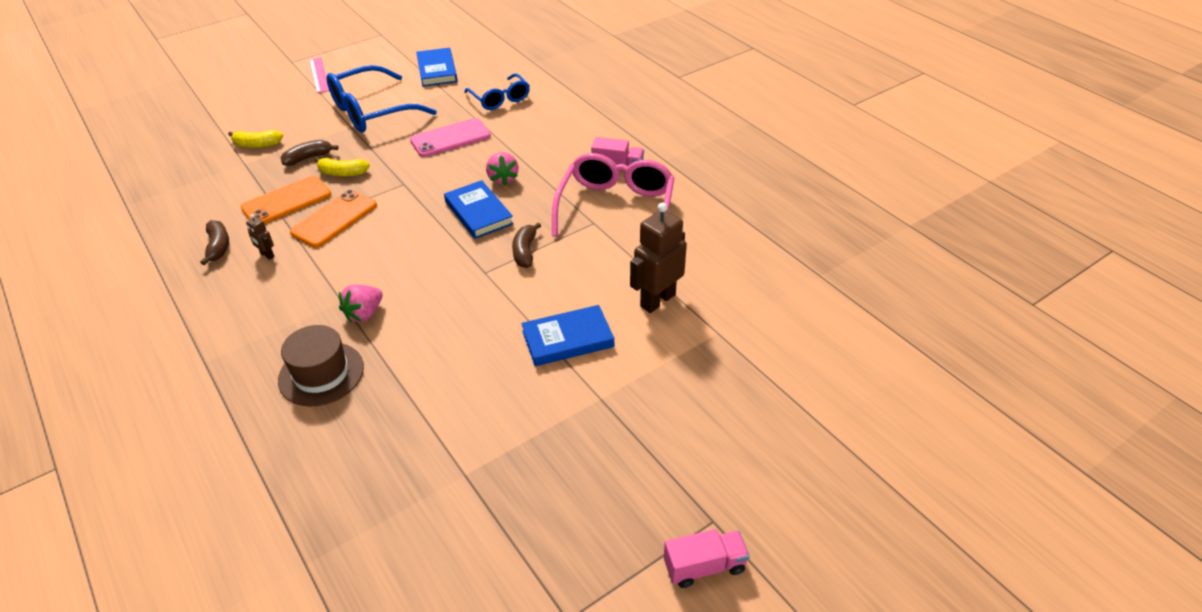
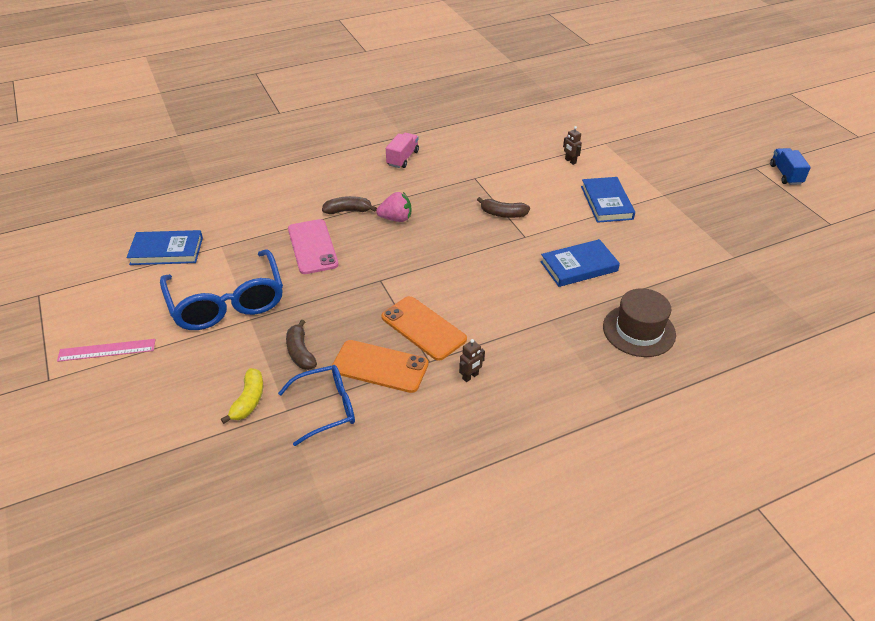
camera: 80 degrees left, 0 degrees up
brown banana [200,220,229,265] -> brown banana moved to [322,196,377,214]
orange phone [241,176,331,224] -> orange phone turned 45 degrees counterclockwise [332,340,429,393]
yellow banana [314,157,370,176] -> none
pink strawberry [339,285,383,323] -> none
blue book [444,180,514,239] -> blue book moved to [540,239,620,287]
blue glasses [464,73,530,110] -> blue glasses moved to [278,365,355,446]
pink glasses [552,153,674,237] -> none
brown robot [630,203,687,313] -> brown robot [563,126,582,165], size x0.45
pink truck [664,529,750,588] -> blue truck [770,148,811,185]

